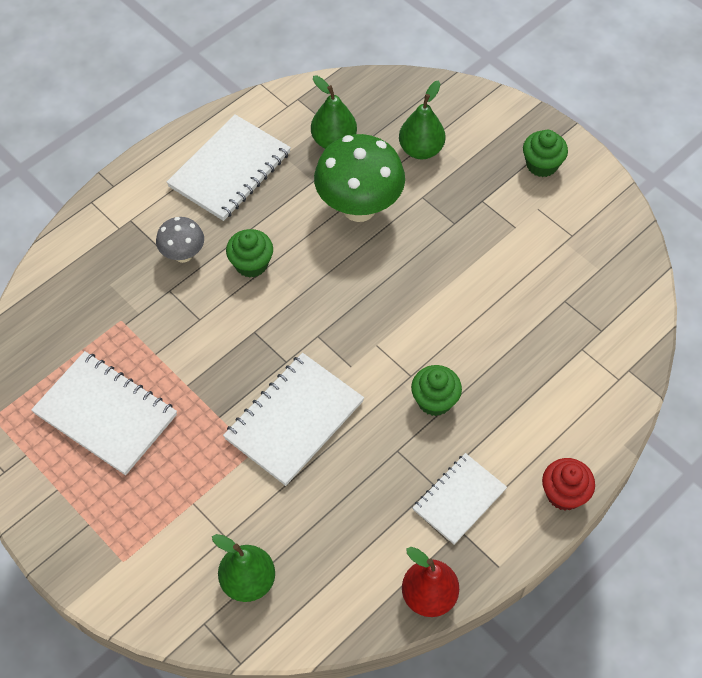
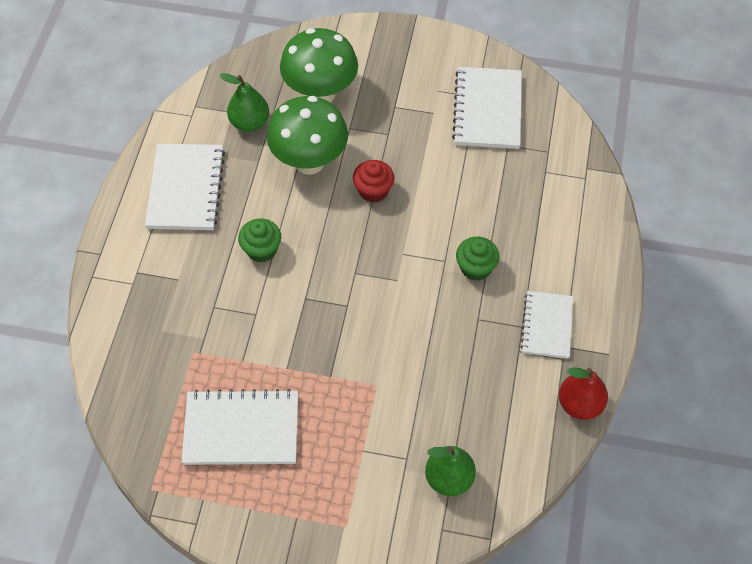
camera: 35 degrees left, 0 degrees up
grey mushroom [156,217,204,263] -> none
white notebook [223,353,364,486] -> white notebook moved to [452,67,522,149]
green pear [399,80,446,159] -> green mushroom [280,28,358,103]
green cupcake [523,130,568,177] -> none
red cupcake [542,458,595,511] -> red cupcake moved to [353,160,394,203]

